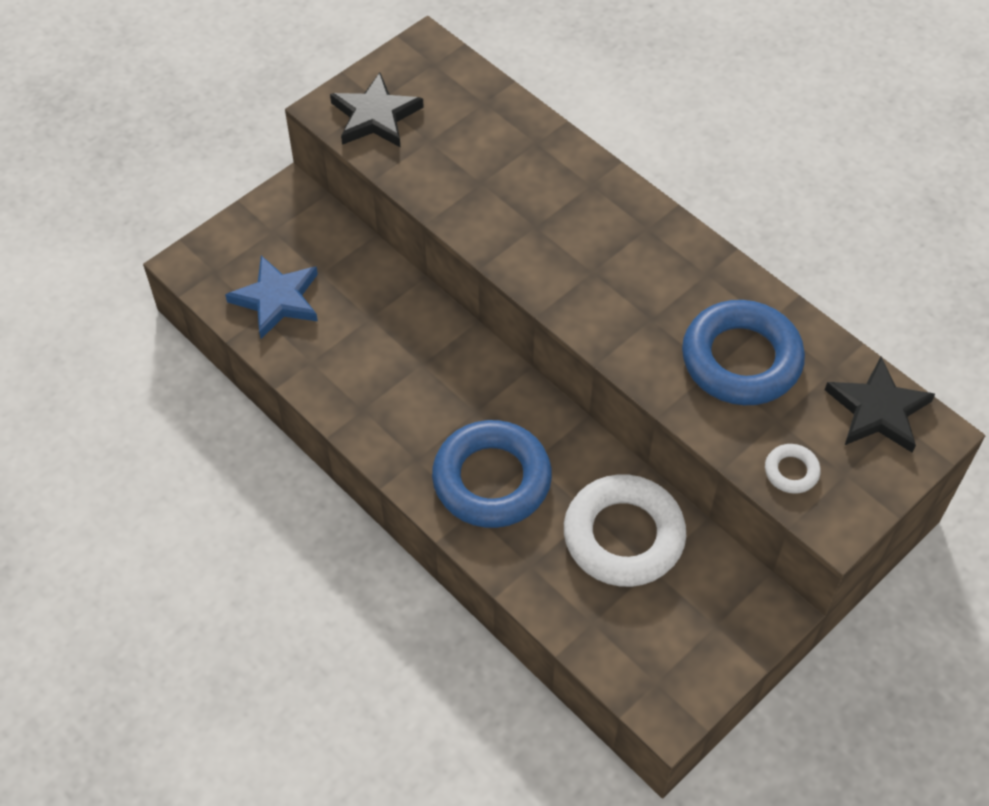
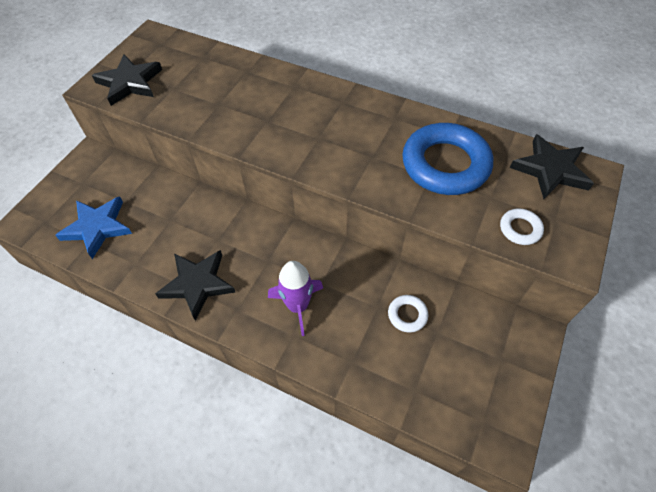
camera: 20 degrees left, 0 degrees up
blue ring [432,420,552,528] -> purple rocket [268,261,323,336]
white ring [564,474,686,587] -> white ring [388,295,428,333], size x0.44
none -> black star [155,250,235,321]

